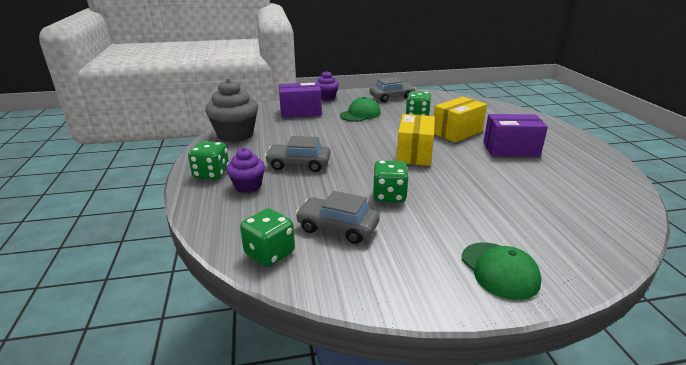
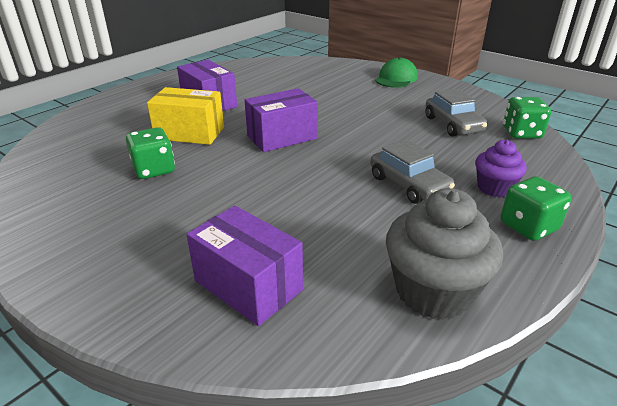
camera: 130 degrees left, 5 degrees up
purple cupcake [316,71,339,101] -> none
green cap [340,97,381,122] -> none
grey car [369,77,416,102] -> none
green dice [372,160,408,202] -> none
yellow box [396,114,435,166] -> purple box [245,88,318,152]

